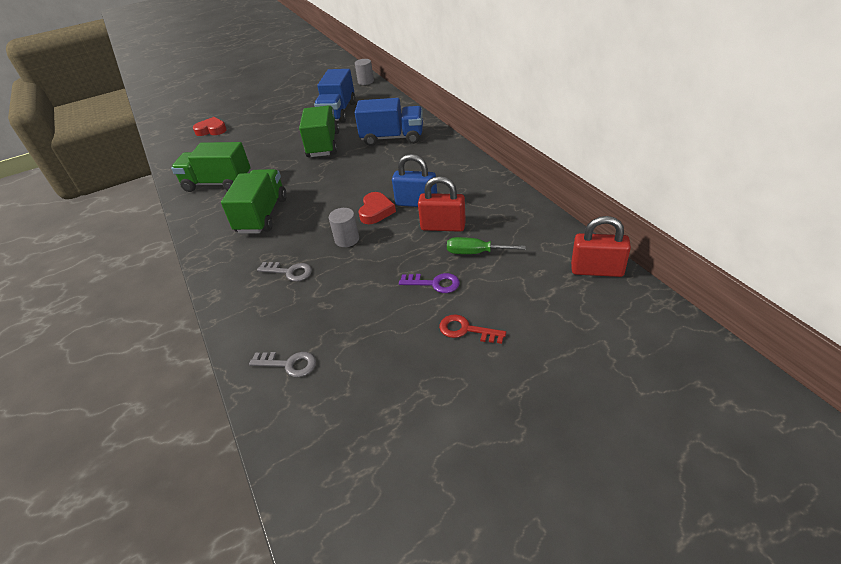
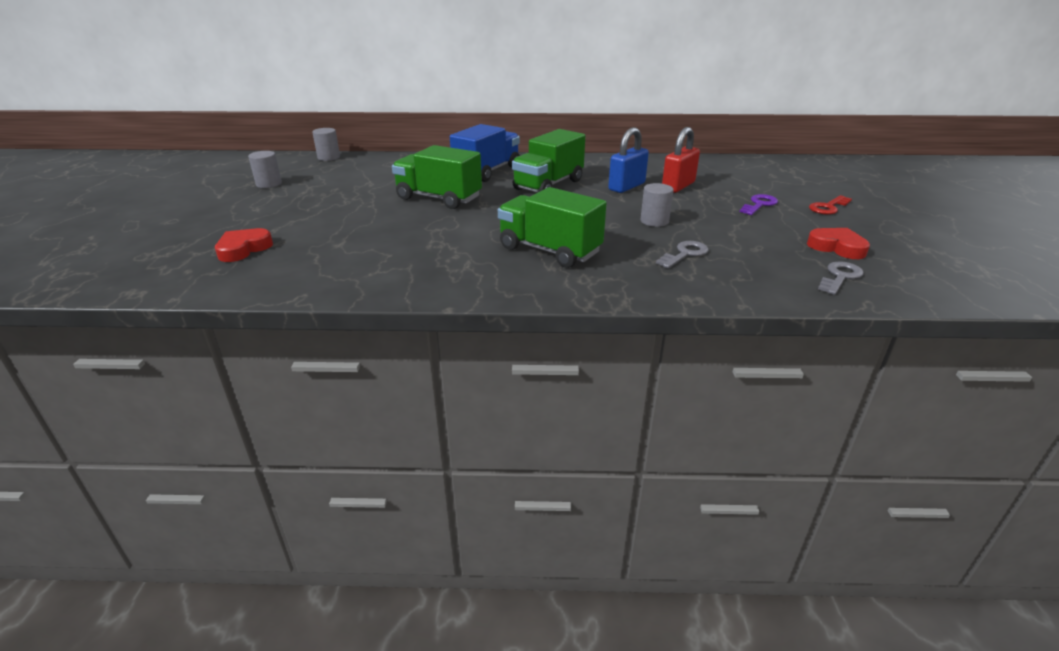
camera: 65 degrees left, 10 degrees down
green truck [171,142,250,192] -> green truck moved to [512,129,585,192]
blue truck [314,69,356,123] -> none
red heart [359,192,396,224] -> red heart moved to [807,228,870,259]
green screwdriver [447,237,526,254] -> none
red padlock [571,216,631,277] -> none
none -> grey cylinder [248,151,282,188]

